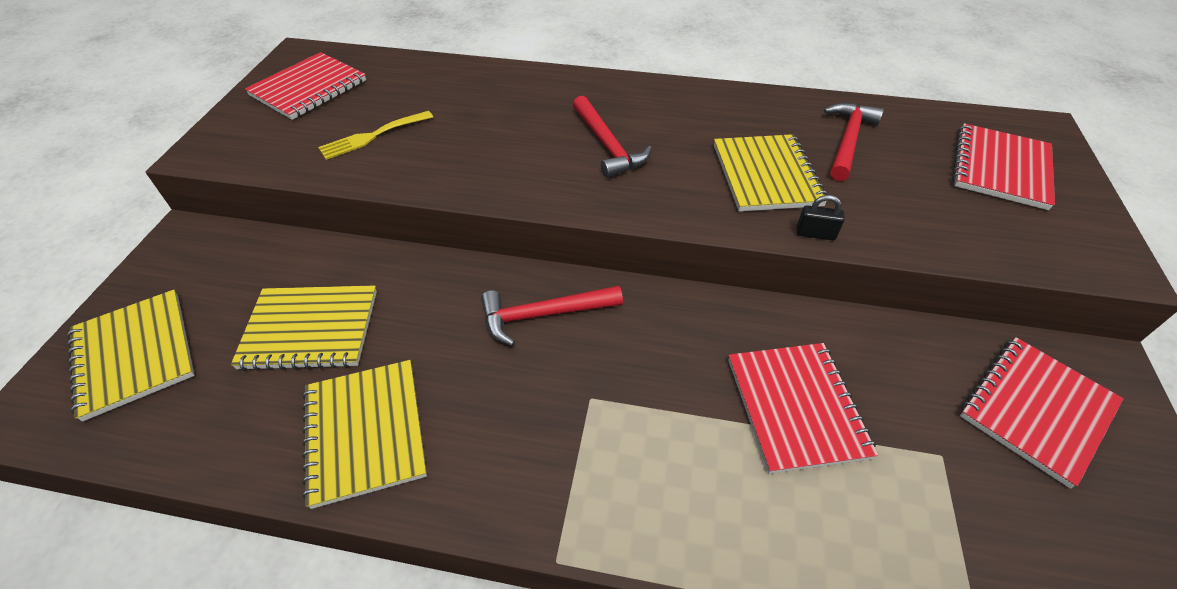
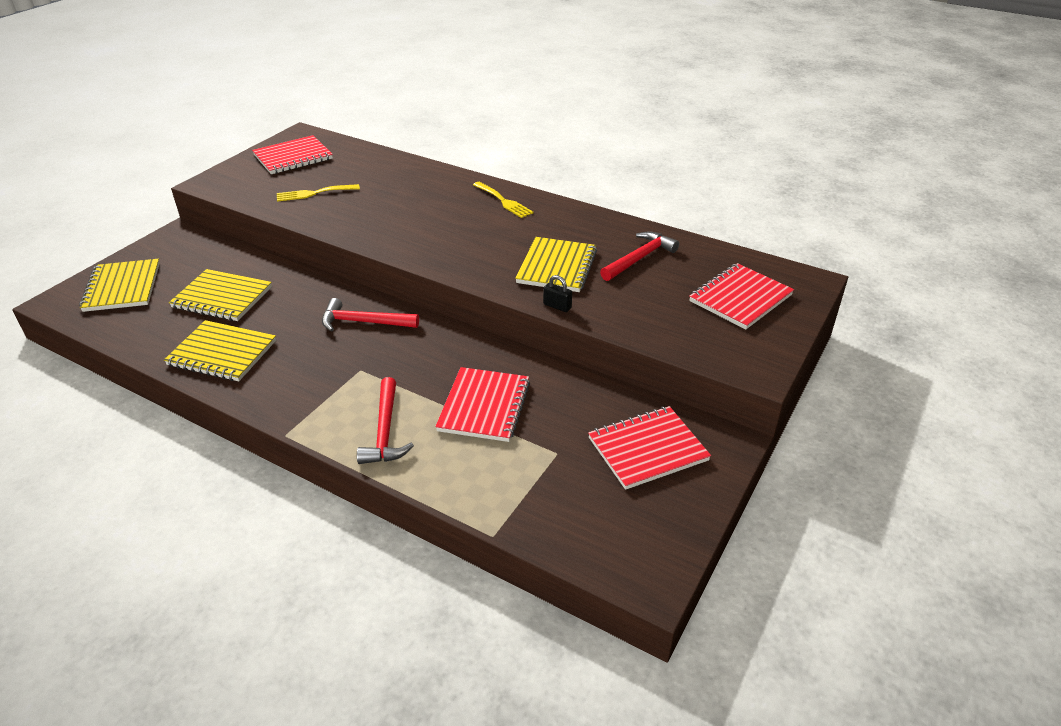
camera: 20 degrees right, 10 degrees down
yellow notebook [302,360,427,509] -> yellow notebook turned 75 degrees counterclockwise [164,320,276,381]
red hammer [573,96,652,178] -> red hammer moved to [357,377,414,464]
none -> yellow fork [473,182,534,218]

